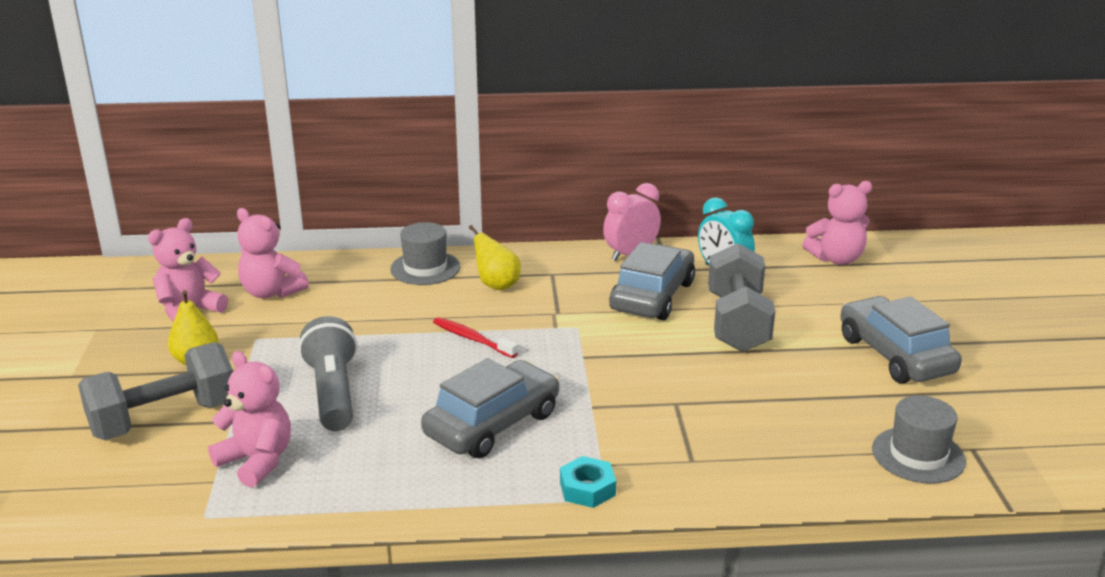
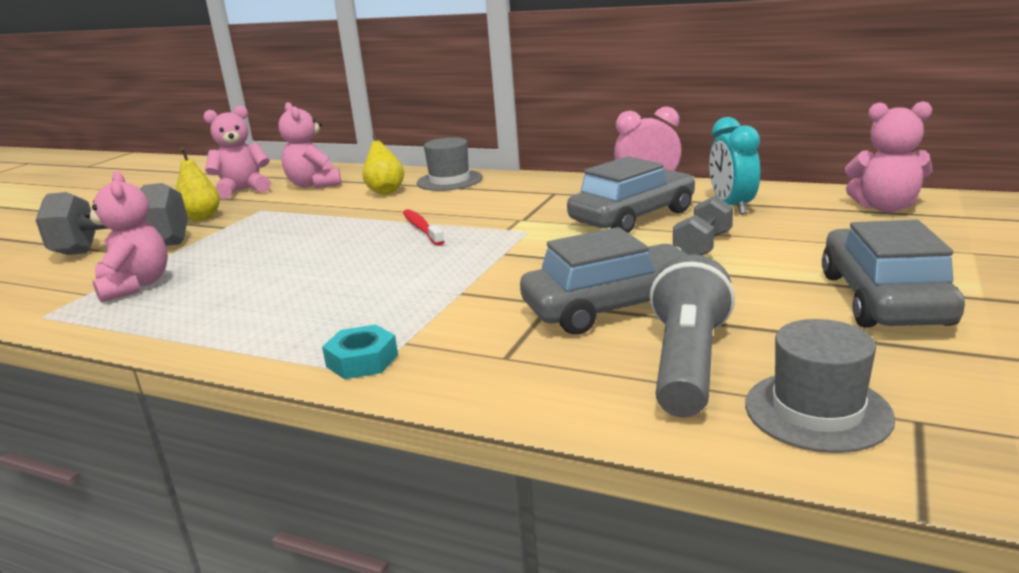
camera: 30 degrees right, 5 degrees down
grey flashlight [298,316,357,431] -> grey flashlight moved to [650,254,735,417]
grey car [421,358,560,458] -> grey car moved to [520,227,688,335]
yellow pear [469,225,521,290] -> yellow pear moved to [362,135,404,194]
grey dumbbell [708,243,775,352] -> grey dumbbell [673,196,733,255], size x0.56

